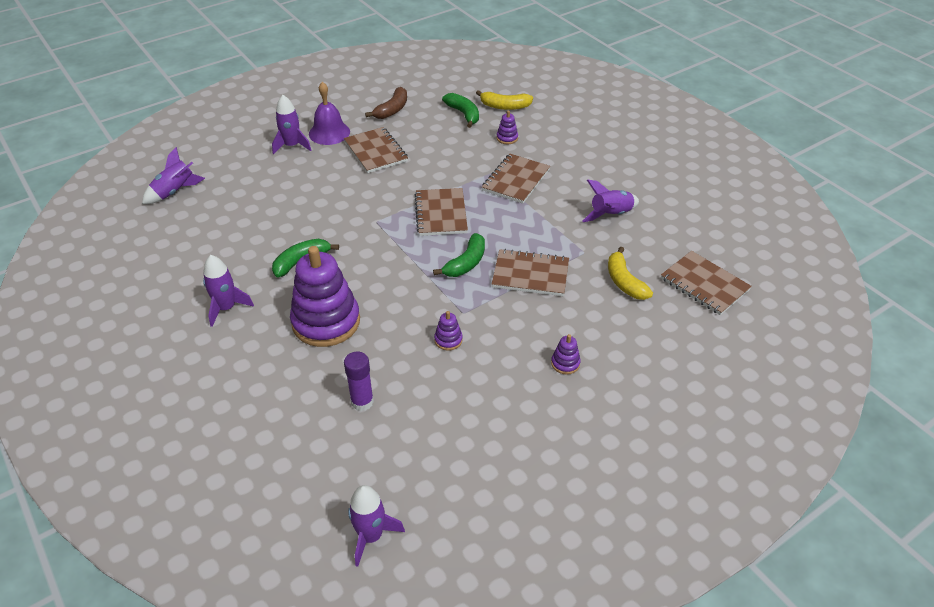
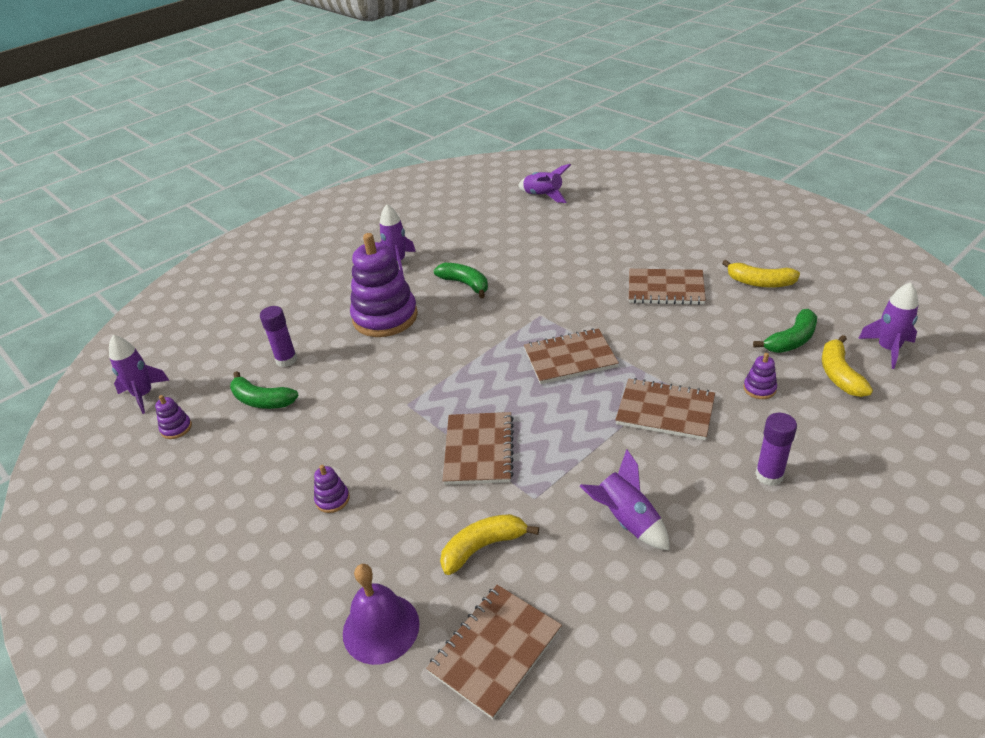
camera: 85 degrees right, 5 degrees down
purple rocket [272,95,311,154] -> purple rocket moved to [858,282,918,369]
purple bell [309,82,350,145] -> purple bell moved to [343,564,420,665]
brown notebook [344,127,408,173] -> brown notebook turned 45 degrees clockwise [629,269,706,305]
brown banana [365,87,407,119] -> yellow banana [722,260,800,288]
green banana [433,233,485,277] -> green banana moved to [230,371,299,409]
purple stacking toy [434,311,463,351] -> purple stacking toy moved to [155,395,192,439]
none -> purple glue stick [755,413,797,486]

